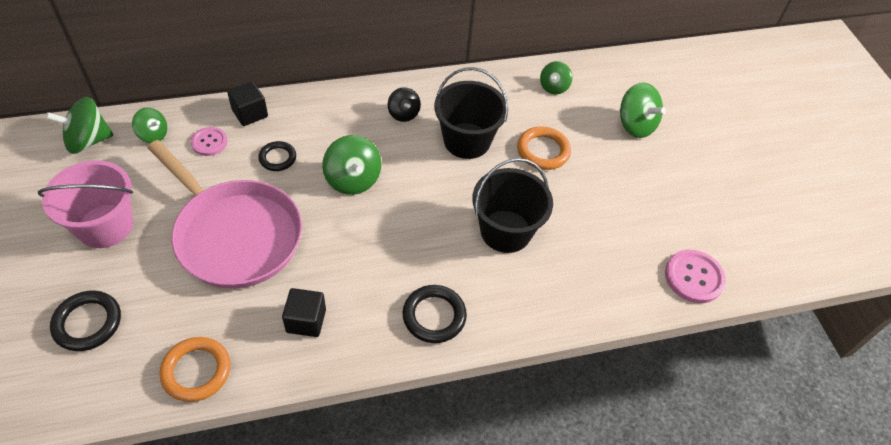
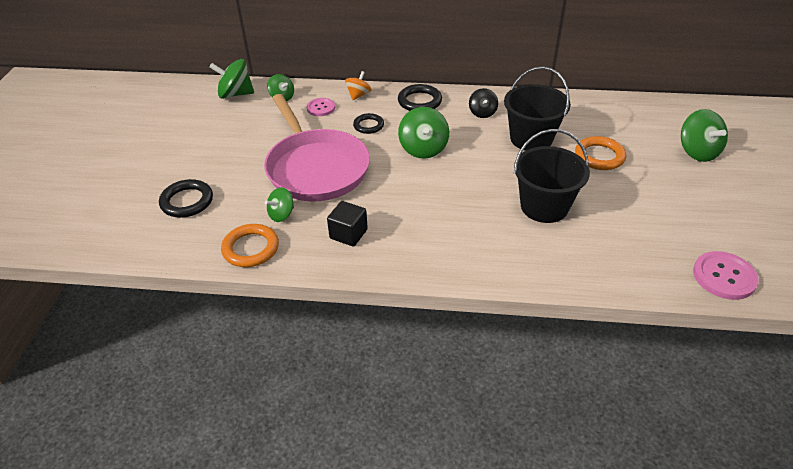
camera: 25 degrees right, 10 degrees down
pink bucket [38,160,133,248] -> none
black cube [227,81,268,126] -> orange spinning top [345,71,372,100]
black ring [403,285,467,343] -> black ring moved to [398,84,442,111]
green spinning top [540,61,572,94] -> green spinning top moved to [265,187,294,222]

